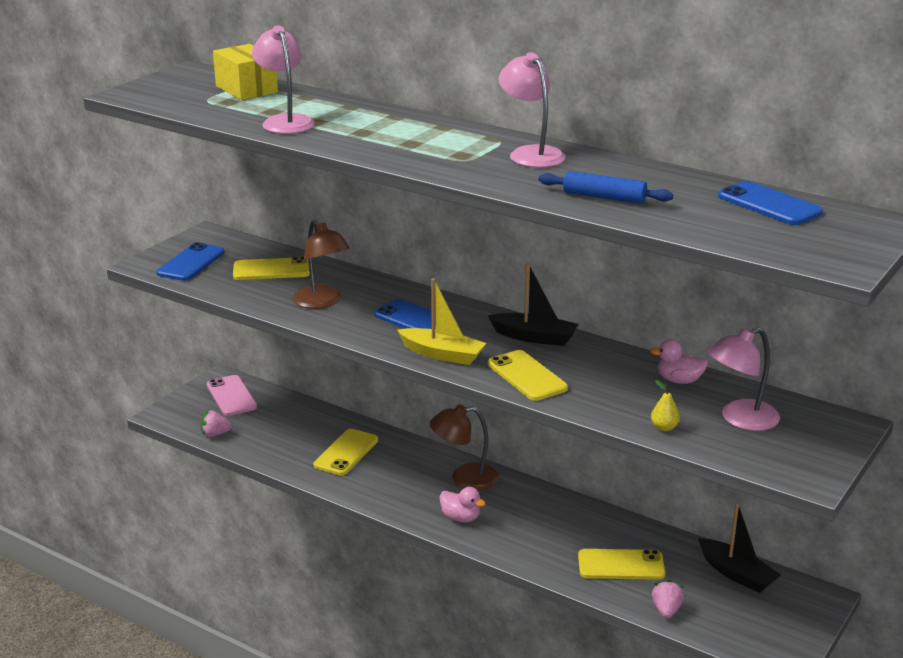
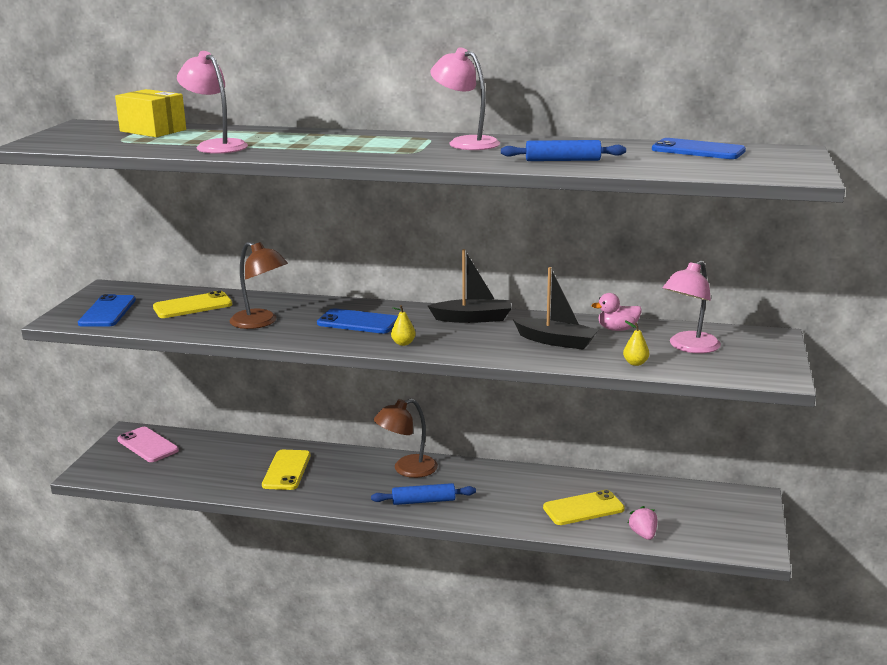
camera: 20 degrees left, 5 degrees down
pink strawberry [201,411,232,437] -> none
yellow boat [397,278,486,365] -> yellow pear [391,305,416,346]
pink duck [440,487,486,522] -> blue rolling pin [371,483,476,505]
yellow phone [488,350,568,401] -> none
black boat [698,502,781,593] -> black boat moved to [513,267,599,350]

